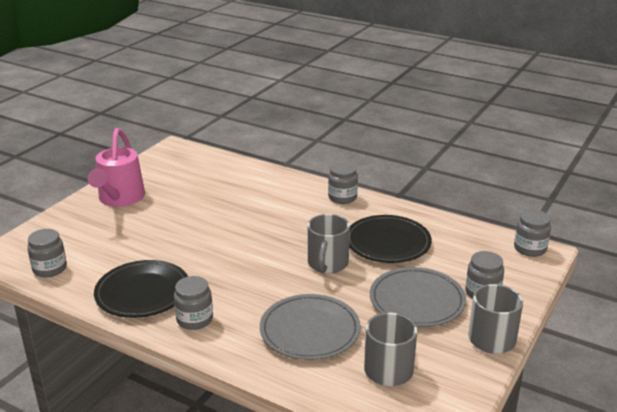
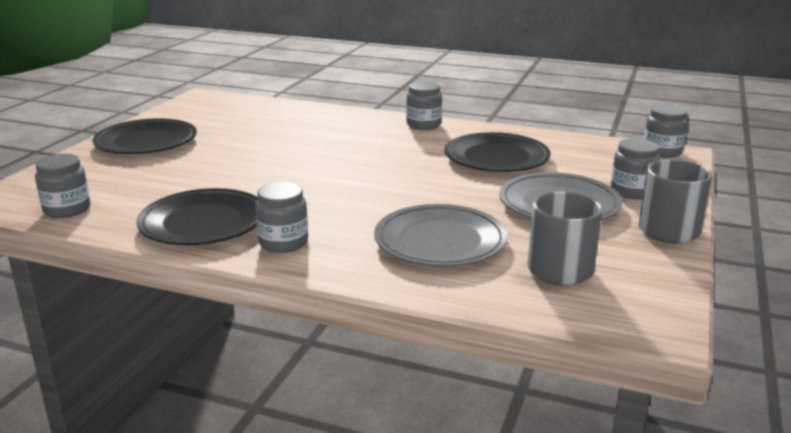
camera: 10 degrees left, 5 degrees down
pink watering can [88,128,145,207] -> black plate [93,118,197,154]
grey mug [307,214,350,274] -> none

